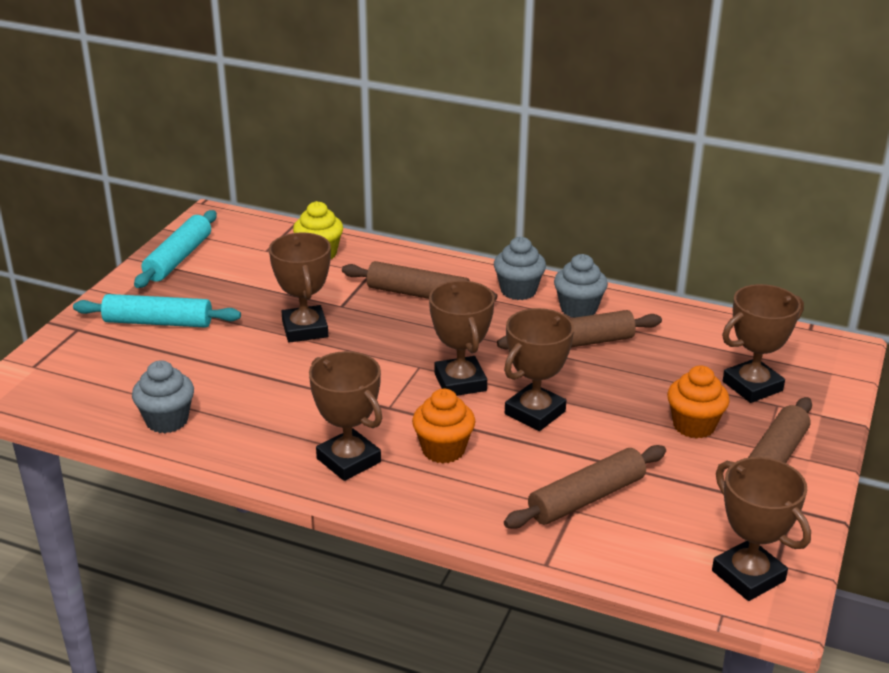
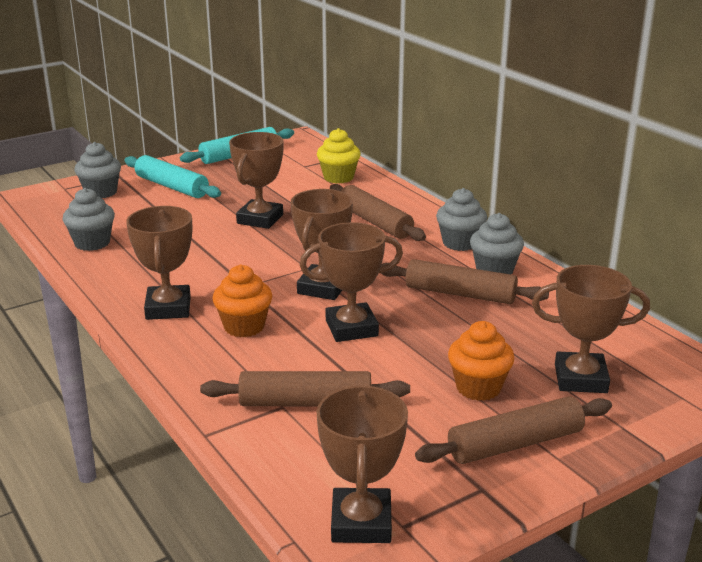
camera: 35 degrees right, 5 degrees down
none -> grey cupcake [74,142,121,198]

